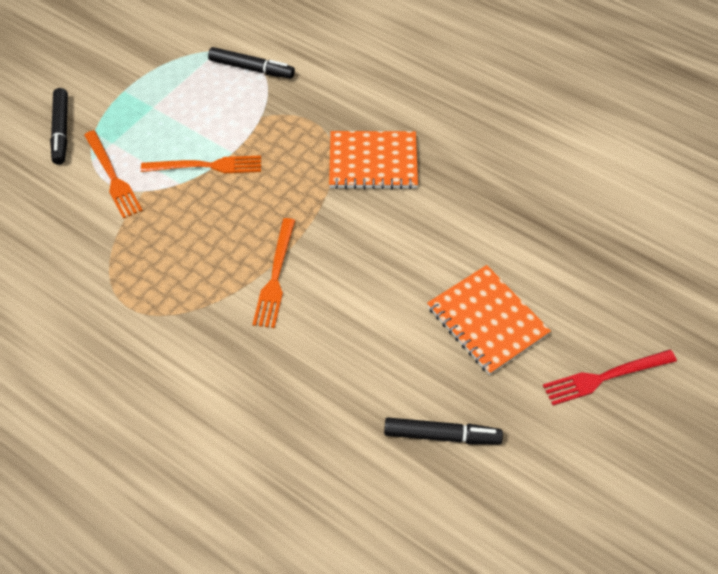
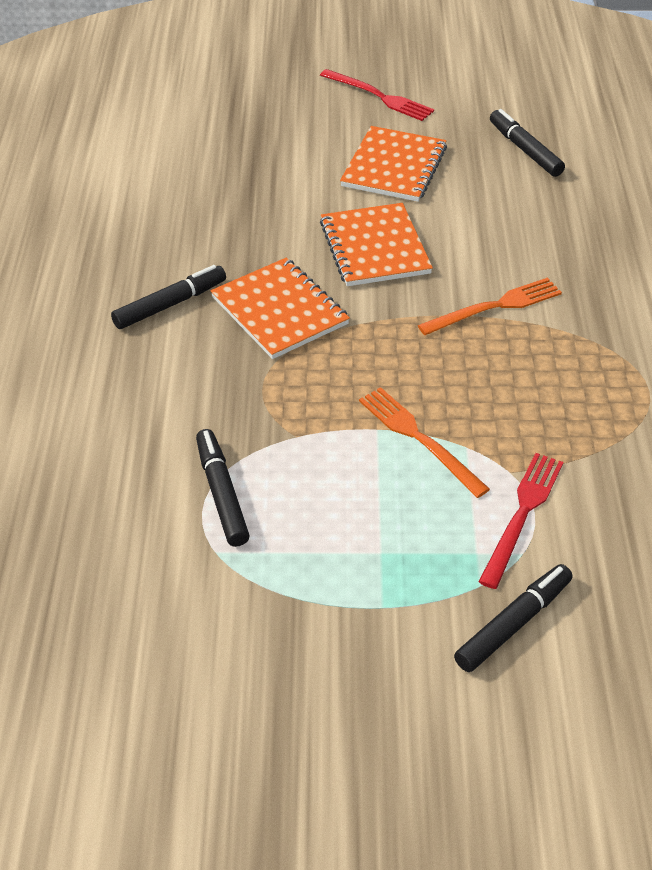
camera: 125 degrees left, 10 degrees down
orange fork [84,130,143,219] -> red fork [478,453,563,589]
none -> black marker [111,265,226,329]
none -> orange notebook [320,203,433,286]

